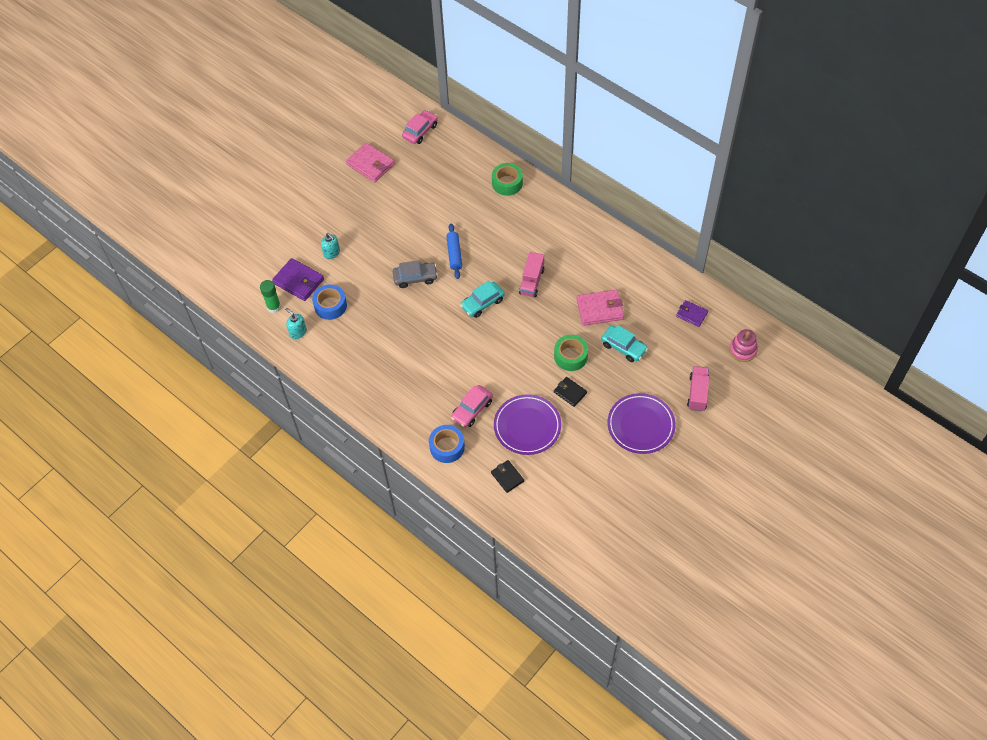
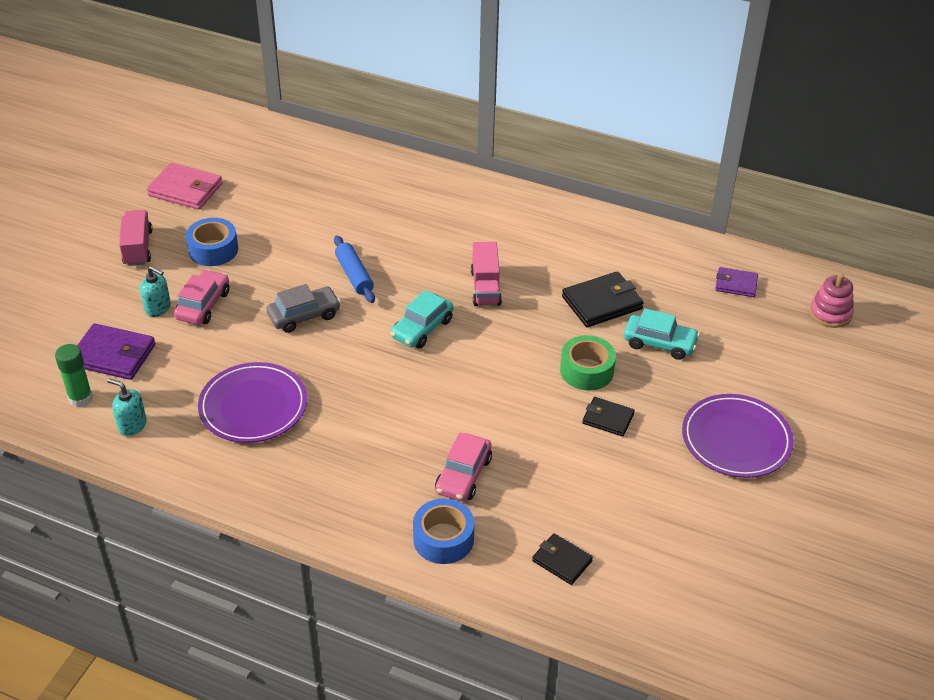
camera: 20 degrees left, 15 degrees down
blue tape [312,284,347,320] -> blue tape moved to [186,218,238,266]
pink car [402,110,438,144] -> pink car moved to [174,269,229,325]
green tape [492,163,523,196] -> none
purple plate [494,394,561,455] -> purple plate moved to [198,362,307,443]
pink wallet [577,290,624,326] -> black wallet [562,271,644,327]
pink truck [687,366,709,412] -> pink truck moved to [119,210,152,266]

